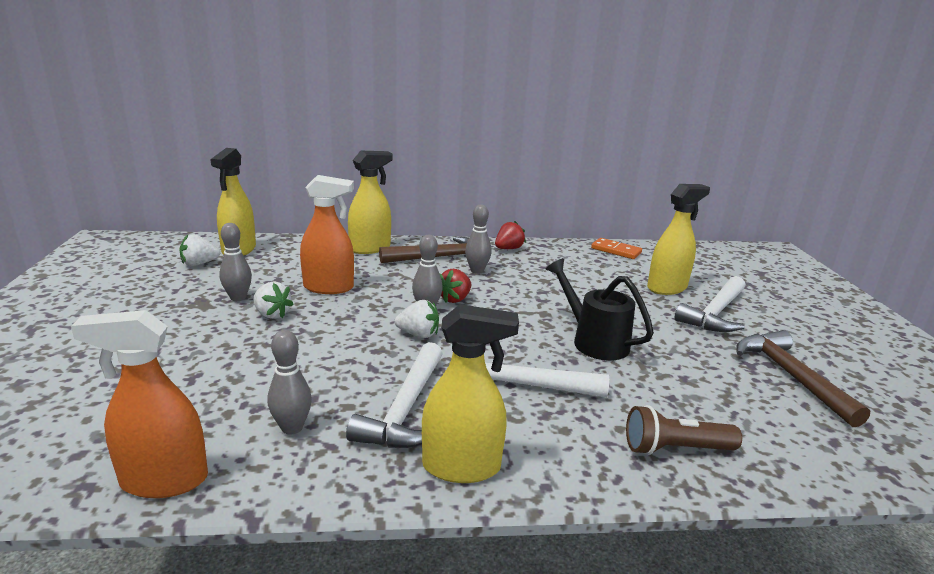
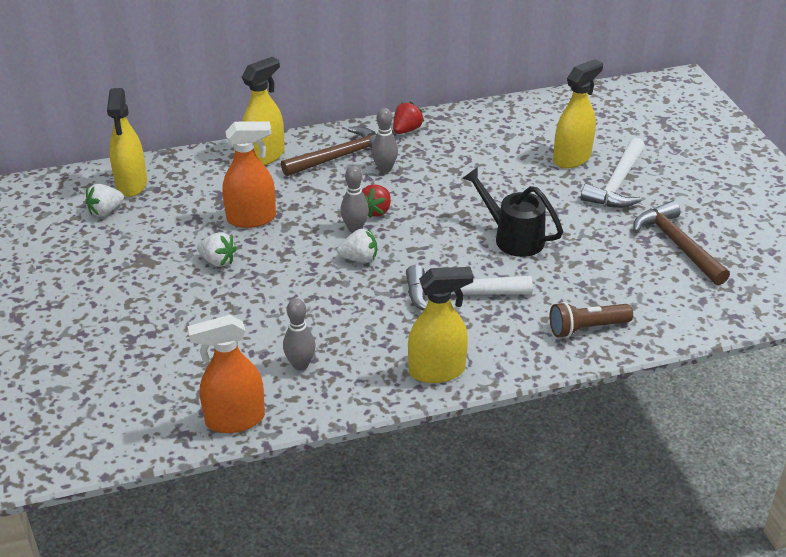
camera: 10 degrees left, 15 degrees up
grey bowling pin [219,223,252,301] -> none
white hammer [346,342,443,448] -> none
orange domino [591,238,642,259] -> none

